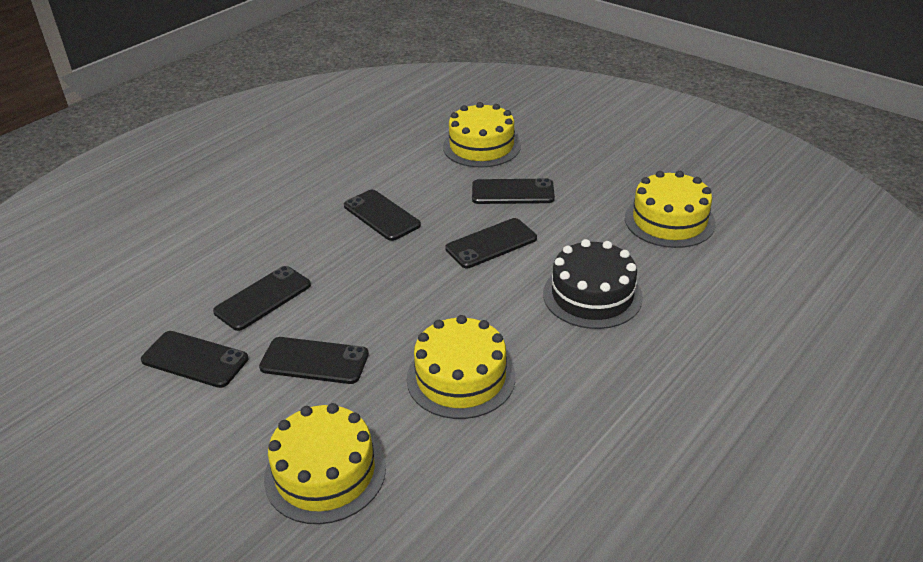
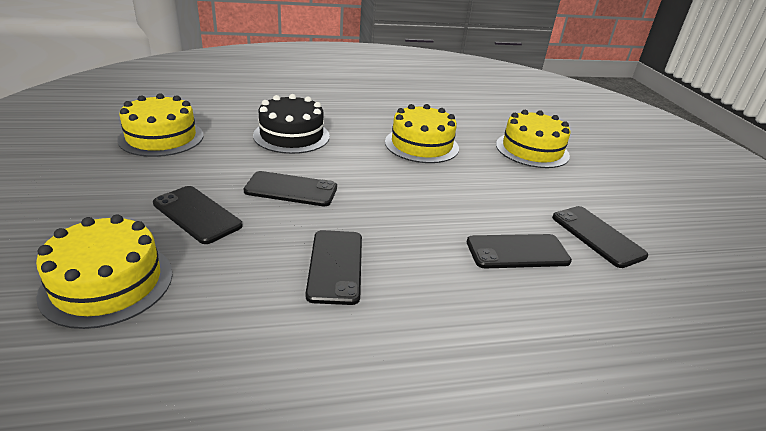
camera: 145 degrees left, 5 degrees down
black phone [259,337,369,384] -> none

